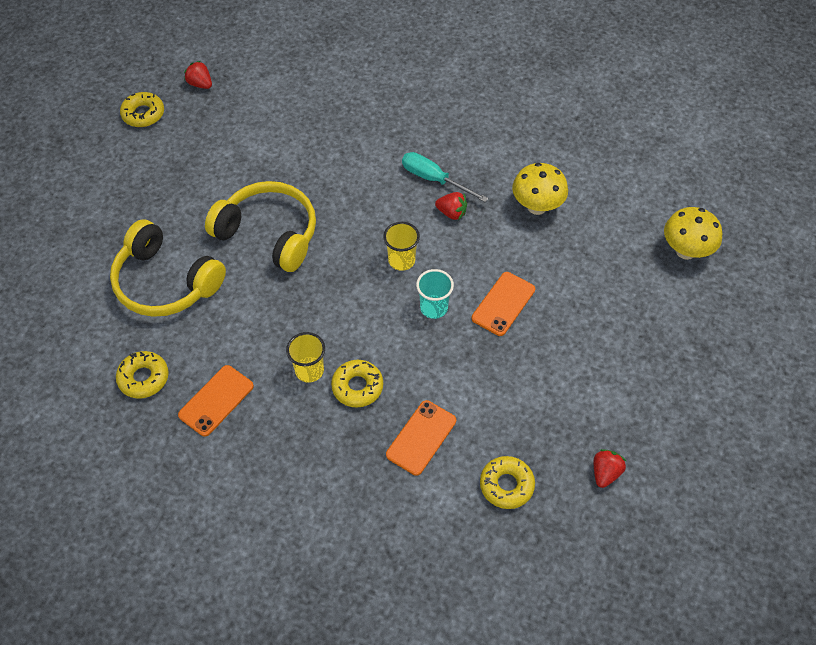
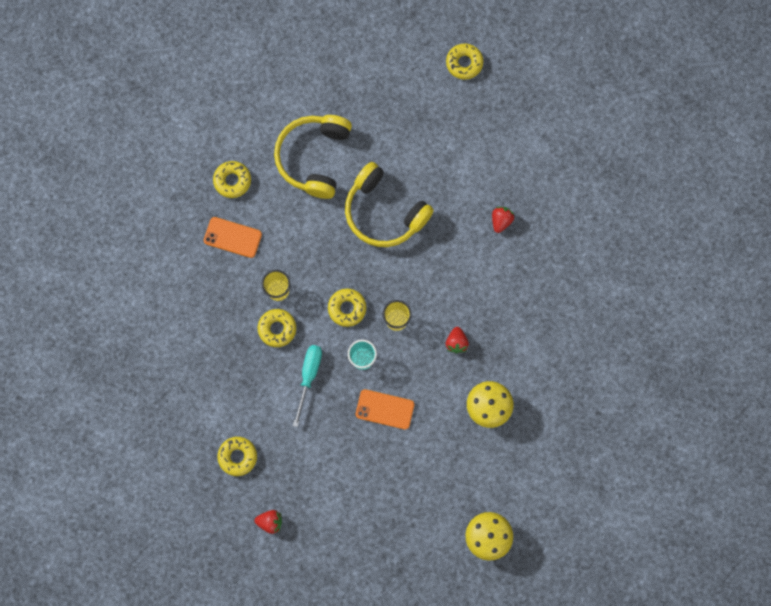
camera: 70 degrees right, 20 degrees up
red strawberry [184,61,212,89] -> red strawberry moved to [492,207,514,233]
yellow headphones [205,181,316,272] -> yellow headphones turned 120 degrees clockwise [345,162,434,247]
orange phone [386,400,456,476] -> none
turquoise screwdriver [402,152,488,202] -> turquoise screwdriver moved to [293,345,322,427]
none -> yellow donut [328,288,366,327]

